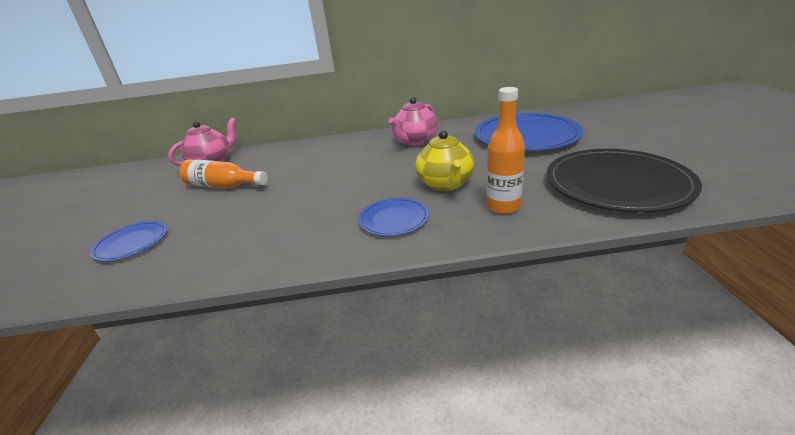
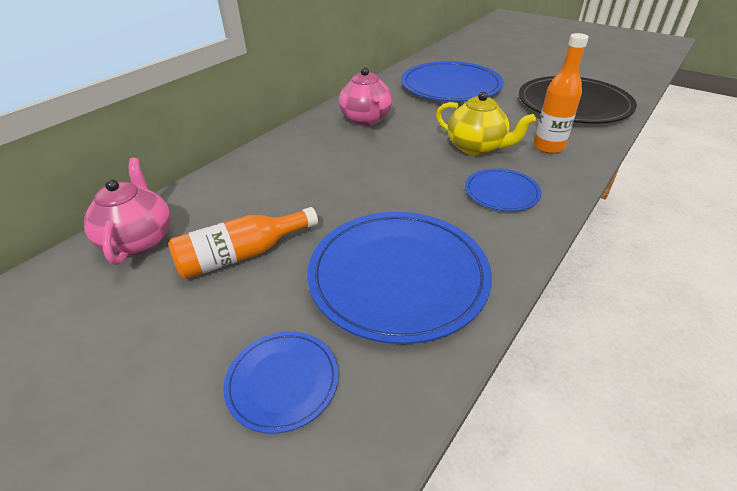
camera: 50 degrees left, 10 degrees up
none -> blue plate [307,212,492,344]

